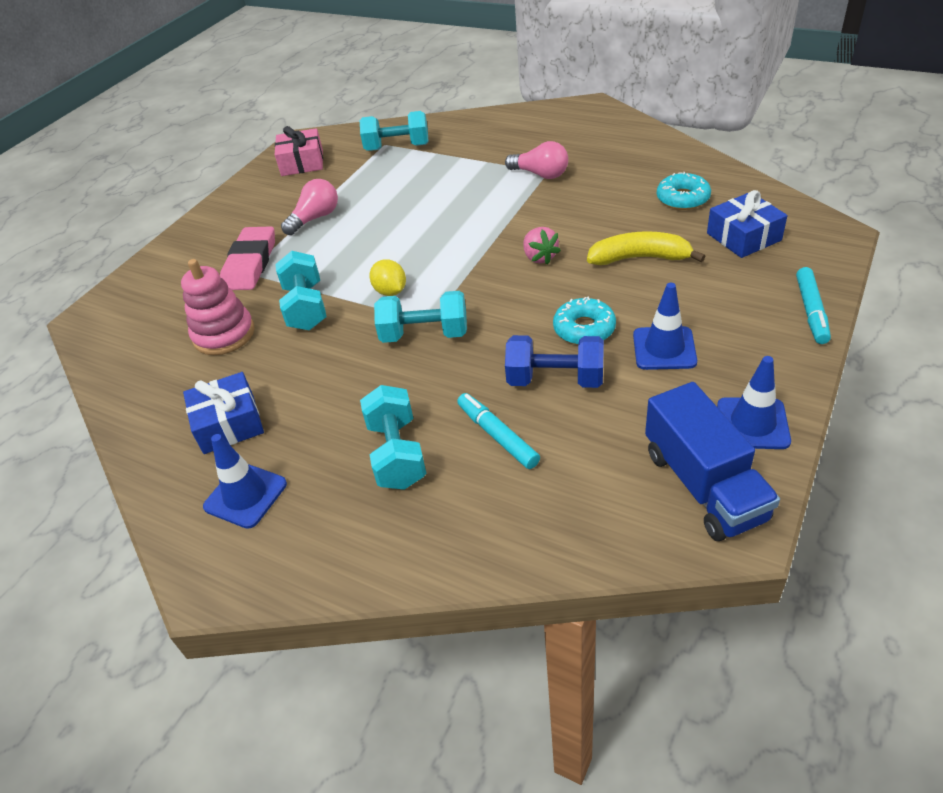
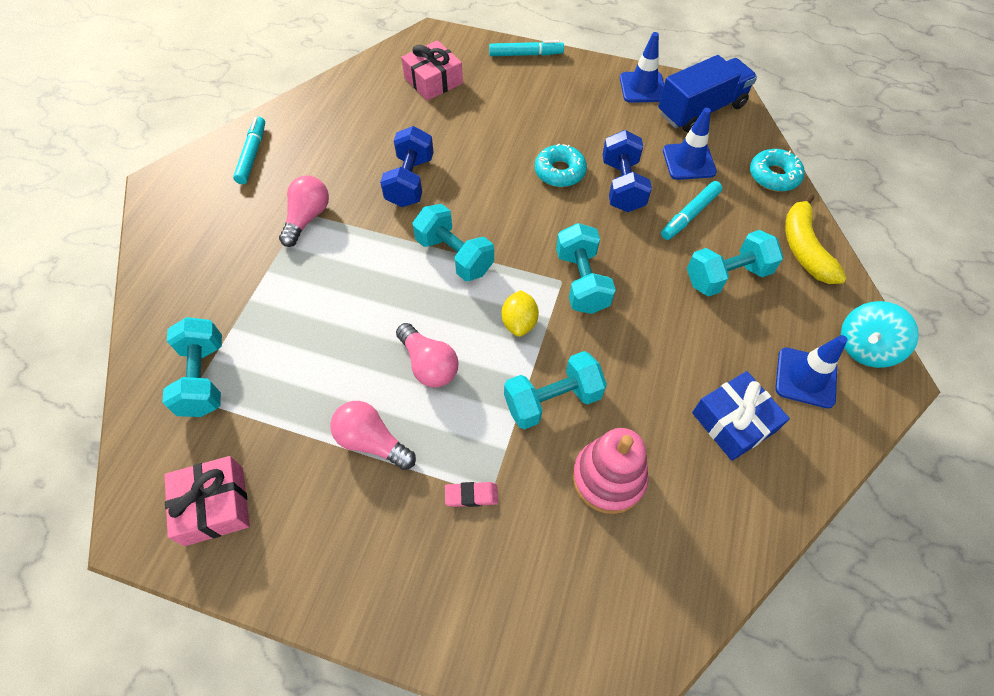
camera: 105 degrees left, 15 degrees up
pink eraser [220,226,275,290] -> pink eraser [445,482,498,507], size x0.47
yellow lemon [369,259,406,296] -> yellow lemon turned 45 degrees counterclockwise [501,290,539,337]
pink strawberry [524,227,561,265] -> none
yellow banana [587,231,706,265] -> yellow banana moved to [785,193,847,284]
blue traffic cone [633,283,697,370] -> blue traffic cone moved to [663,108,717,180]
turquoise donut [657,172,711,210] -> turquoise donut moved to [750,149,805,192]
blue gift [707,190,788,258] -> pink gift [401,40,463,101]
none -> turquoise marker [233,117,265,184]
none -> blue dumbbell [380,126,434,207]
none -> pink light bulb [396,323,458,387]
none -> turquoise dumbbell [413,204,494,281]
none -> turquoise spinning top [841,301,919,368]

